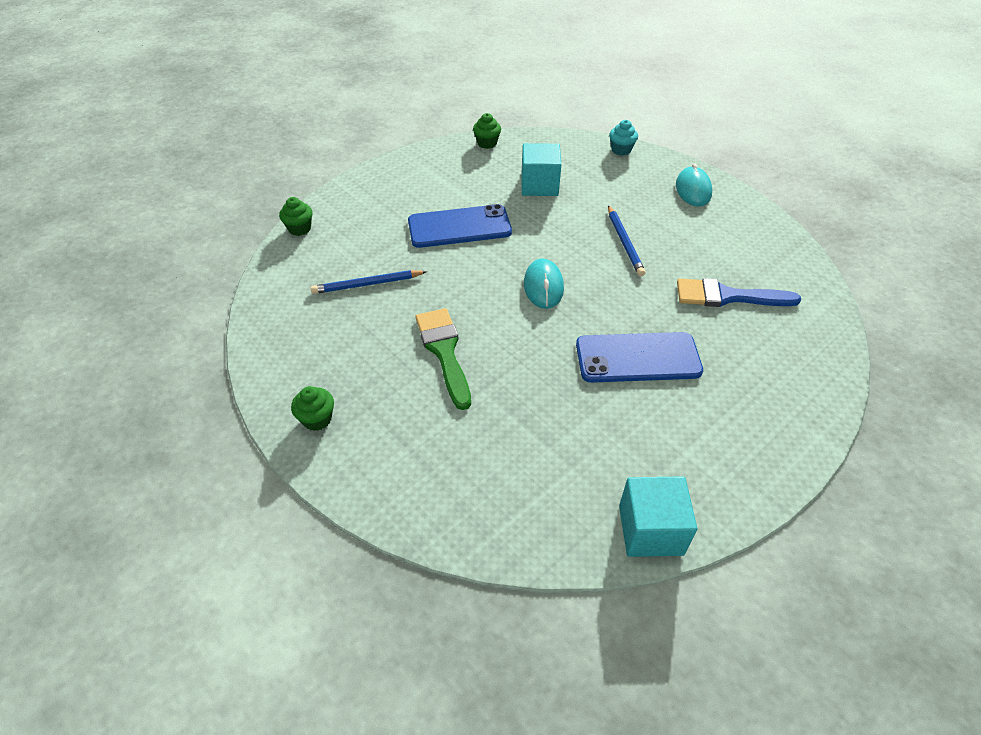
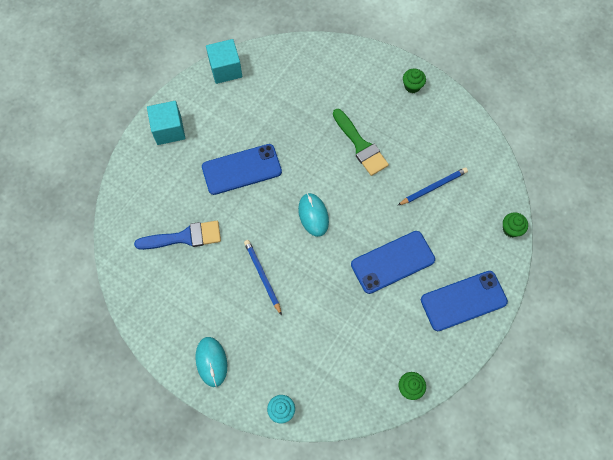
camera: 165 degrees right, 20 degrees up
turquoise cube [521,143,561,196] -> turquoise cube moved to [147,101,185,145]
none -> blue phone [421,271,508,331]

